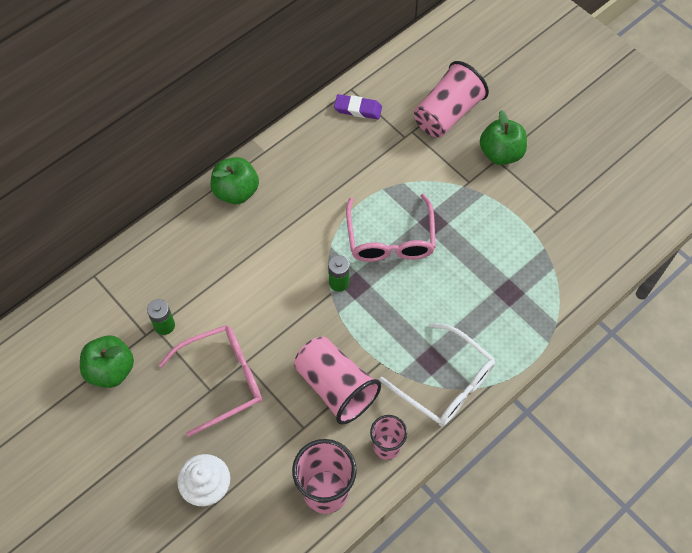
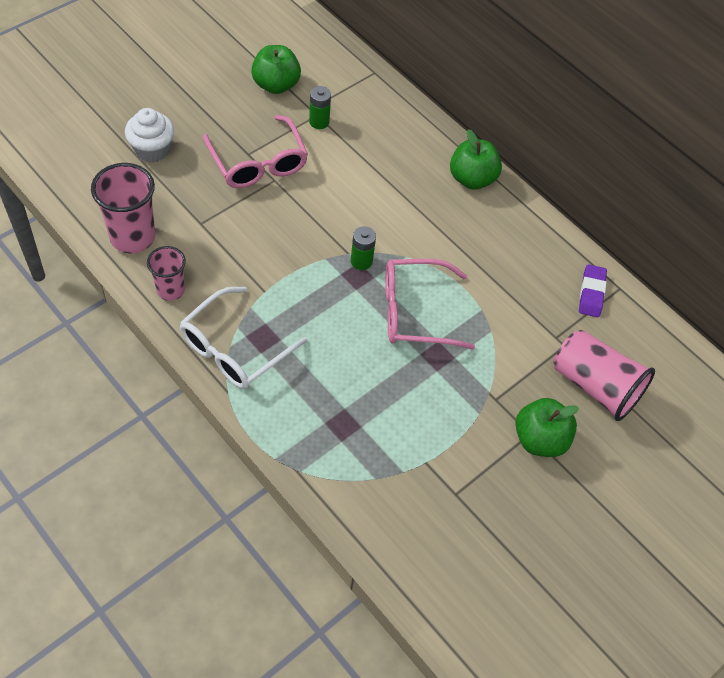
camera: 85 degrees right, 5 degrees down
pink cup [294,337,381,425] -> none

